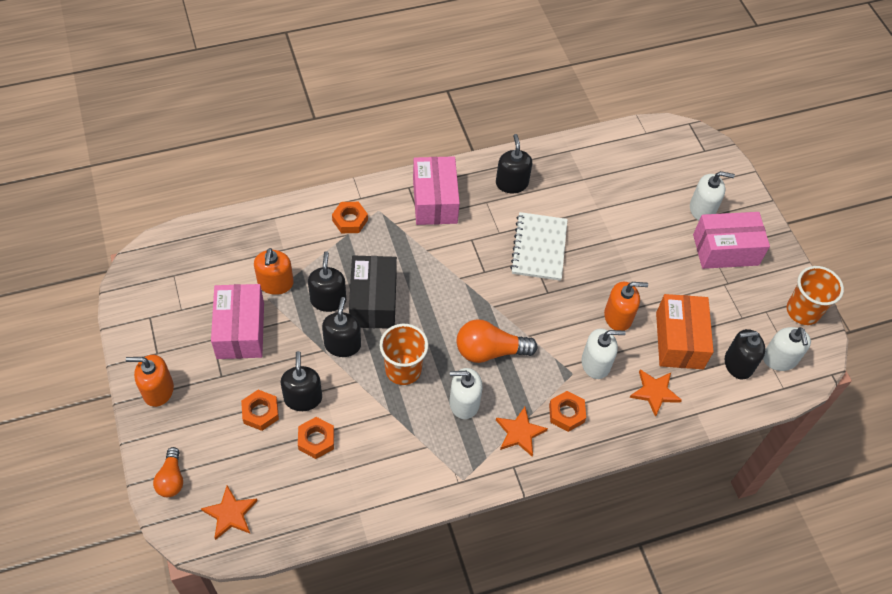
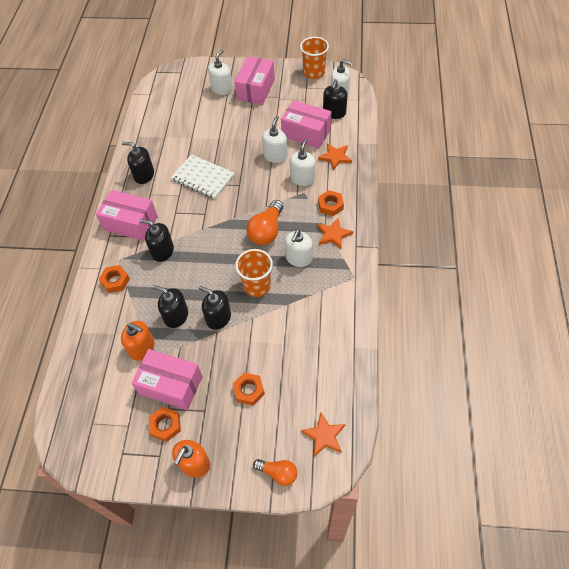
camera: 60 degrees left, 0 degrees up
black soap dispenser [280,351,322,411] -> black soap dispenser moved to [140,219,174,262]
orange nut [298,417,334,459] -> orange nut moved to [149,407,181,442]
black box [349,256,397,329] -> none
orange soap dispenser [604,282,648,330] -> white soap dispenser [262,116,288,163]
orange box [656,294,714,369] -> pink box [281,100,331,149]

